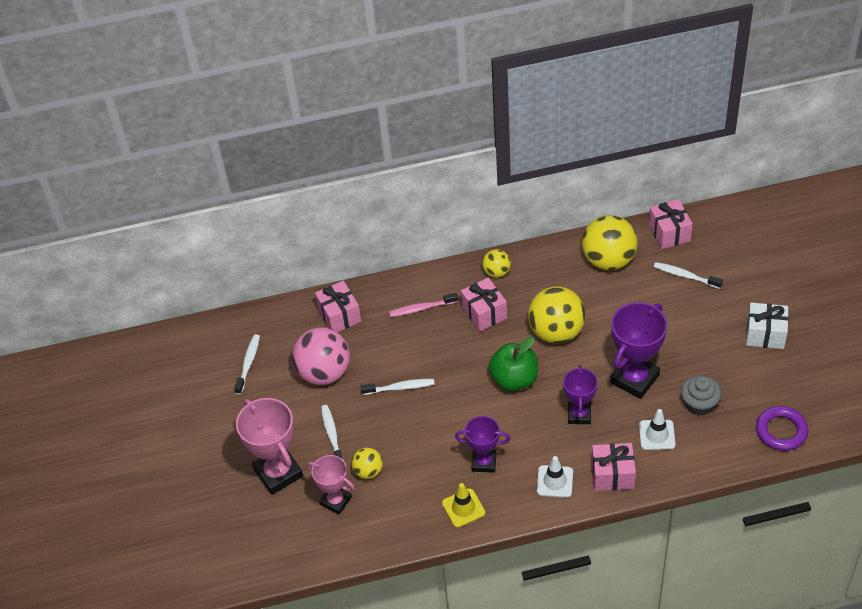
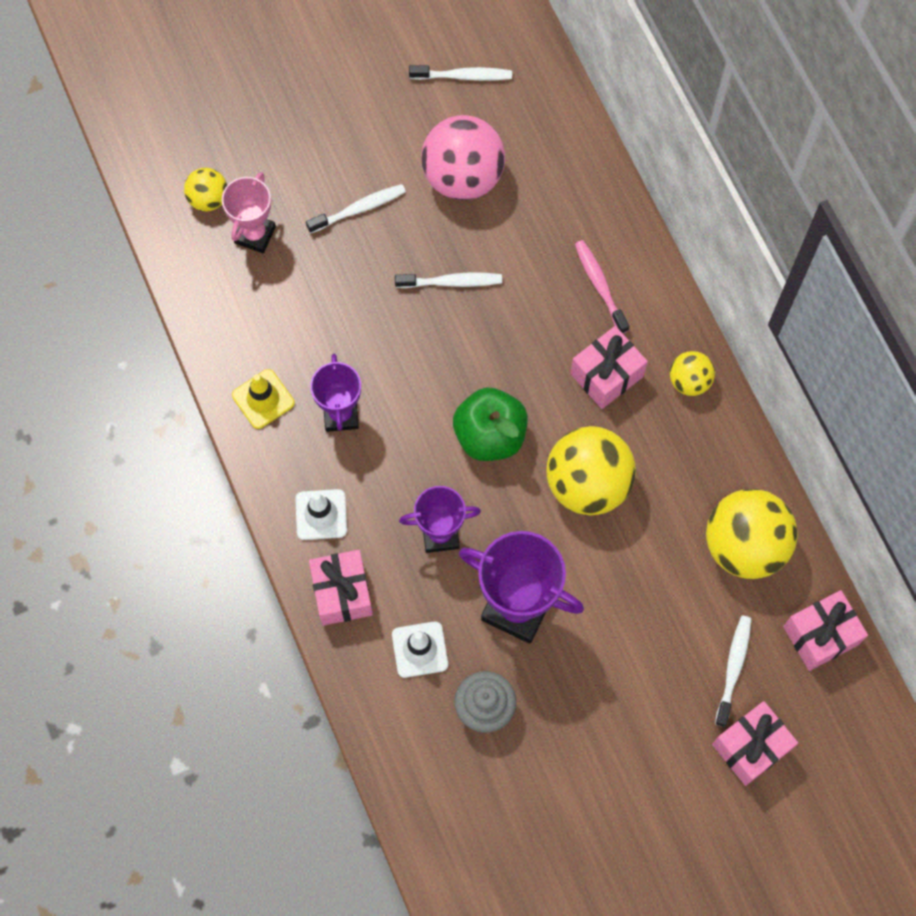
camera: 75 degrees right, 20 degrees up
pink trophy [236,398,303,495] -> none
pink gift [315,281,361,332] -> pink gift moved to [712,701,798,786]
yellow ball [351,447,383,479] -> yellow ball moved to [184,168,227,211]
white toothbrush [361,379,435,395] -> white toothbrush turned 75 degrees counterclockwise [395,272,502,288]
white gift [746,303,789,349] -> none
purple ring [756,406,809,451] -> none

